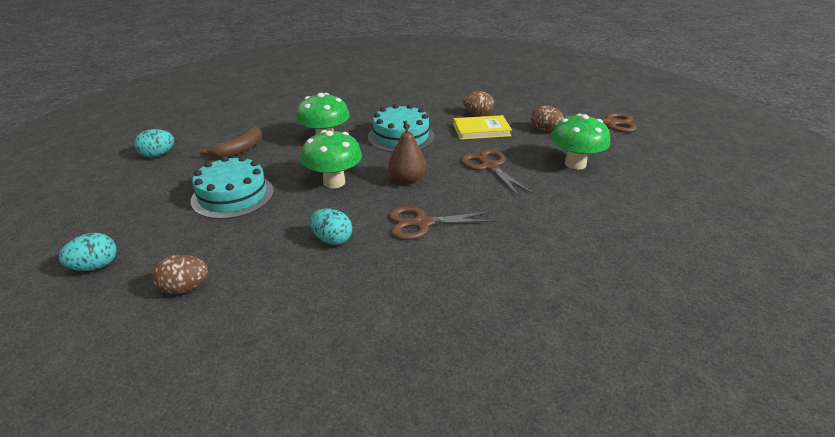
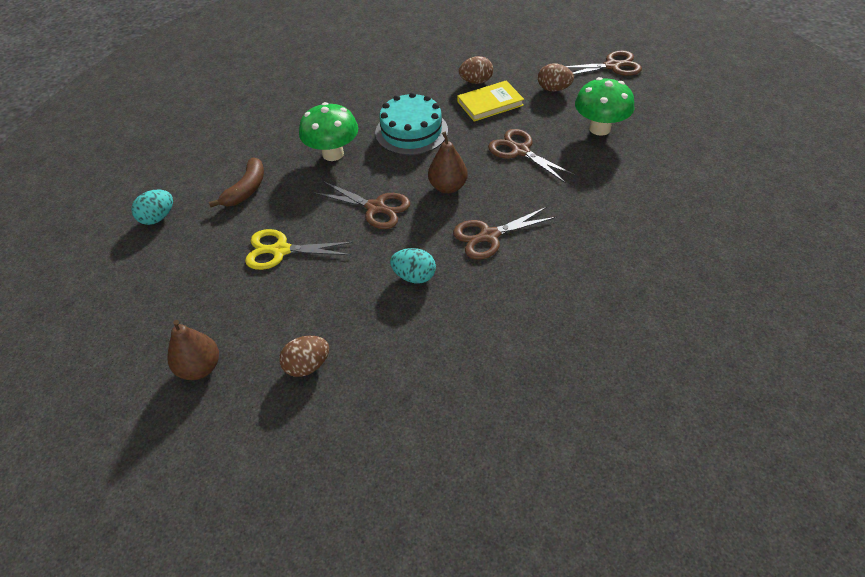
camera: 15 degrees left, 15 degrees up
turquoise egg [59,233,117,271] -> brown pear [167,320,219,380]
turquoise cake [191,156,274,219] -> yellow scissors [245,229,353,270]
green mushroom [301,130,362,188] -> brown scissors [313,181,410,229]

